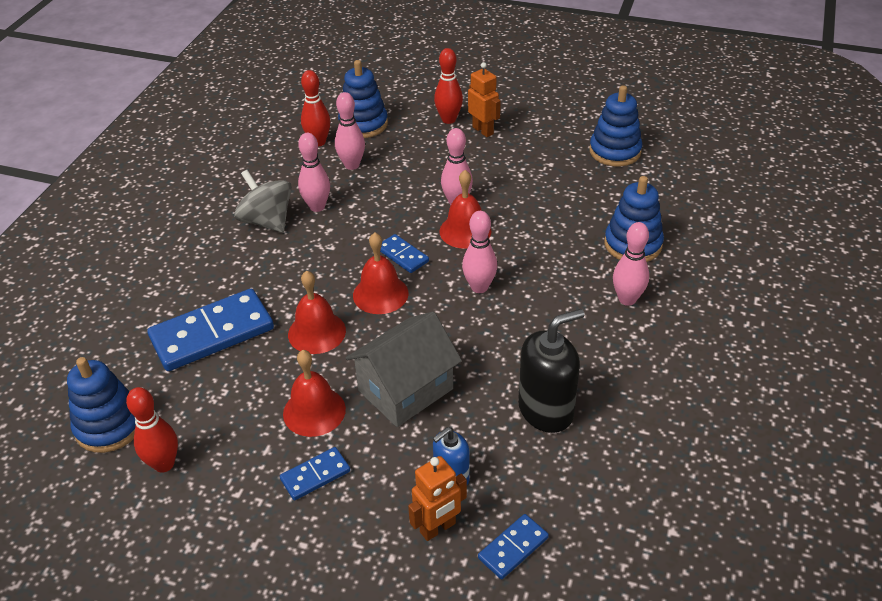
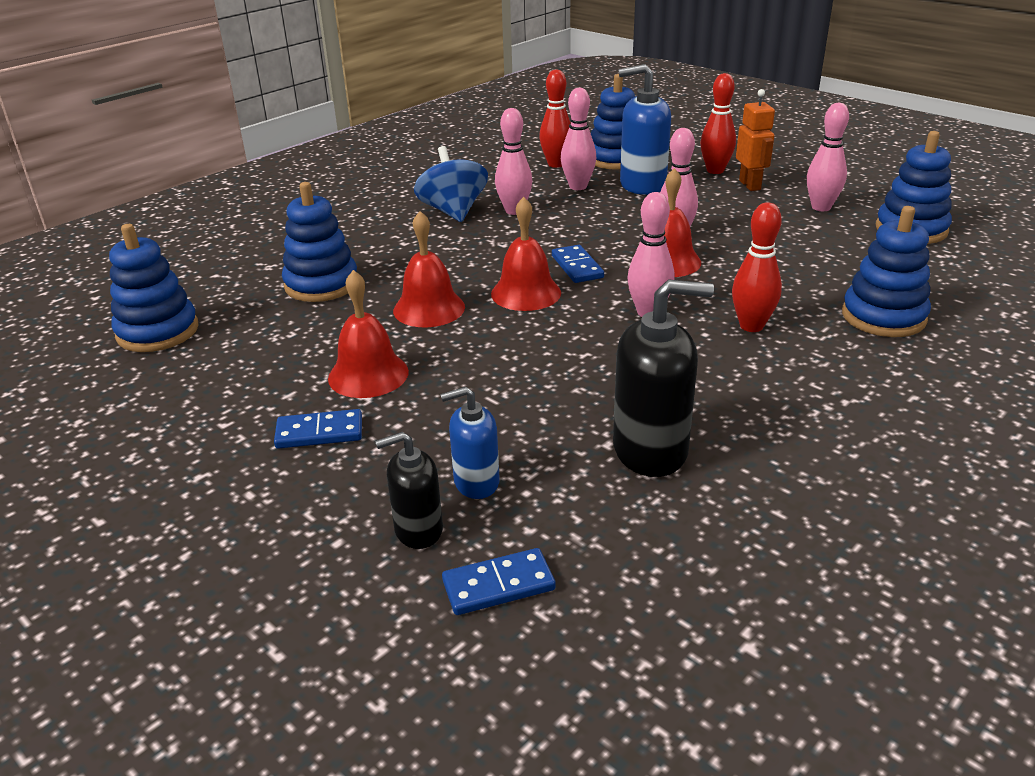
camera: 25 degrees right, 10 degrees down
red bowling pin [126,387,178,473] -> red bowling pin moved to [732,202,782,332]
blue domino [147,289,274,371] -> blue stacking toy [282,182,357,302]
grey spinning top [234,170,292,233] -> blue spinning top [414,146,488,222]
grey house [346,312,462,427] -> none
orange robot [408,456,467,541] -> black soap dispenser [375,432,443,549]
pink bowling pin [613,222,649,306] -> pink bowling pin moved to [807,103,849,211]
none -> blue soap dispenser [618,64,671,195]

